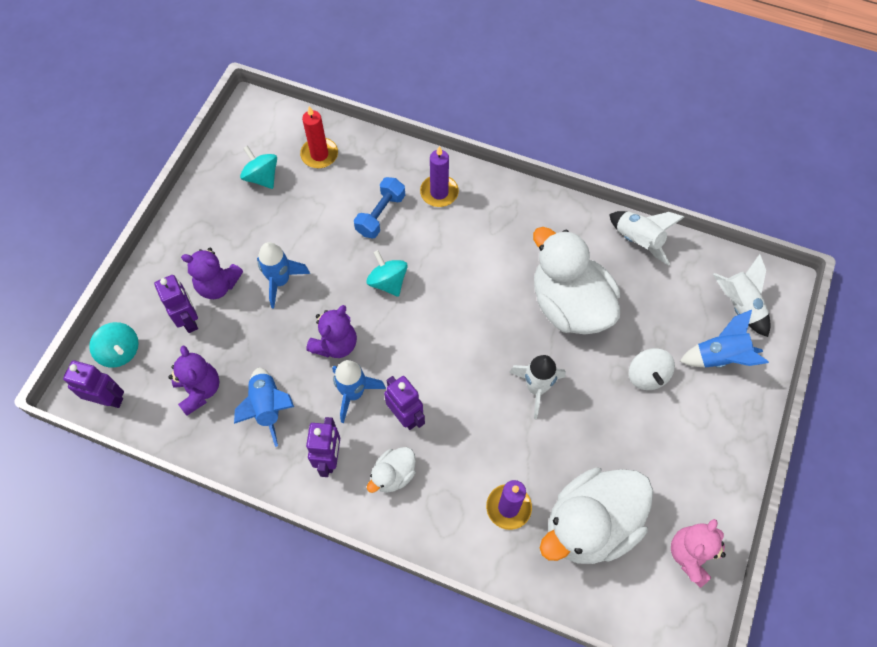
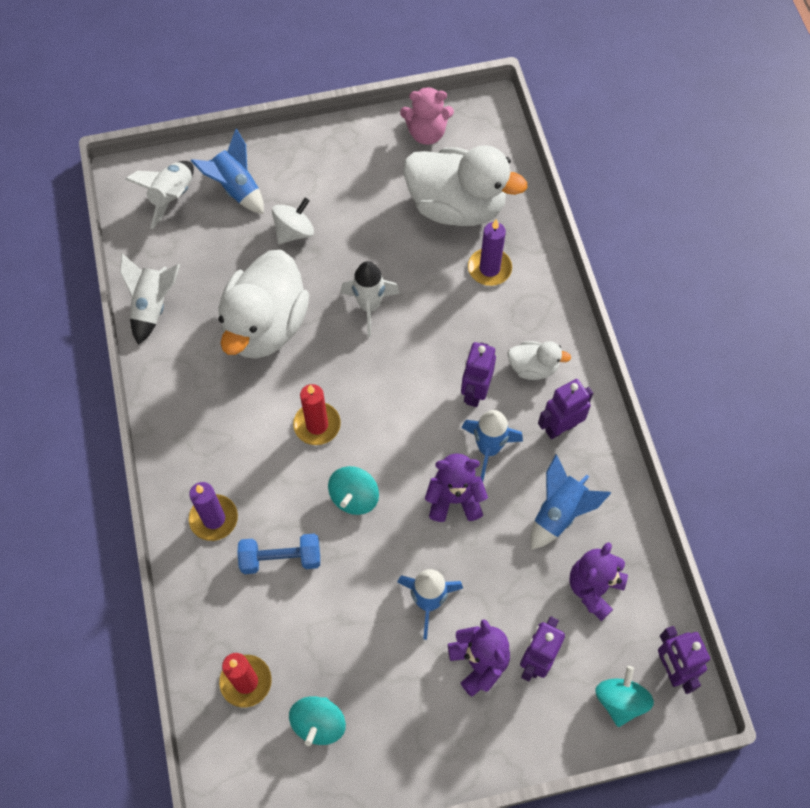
camera: 125 degrees left, 0 degrees up
none -> red candle [293,384,341,445]

